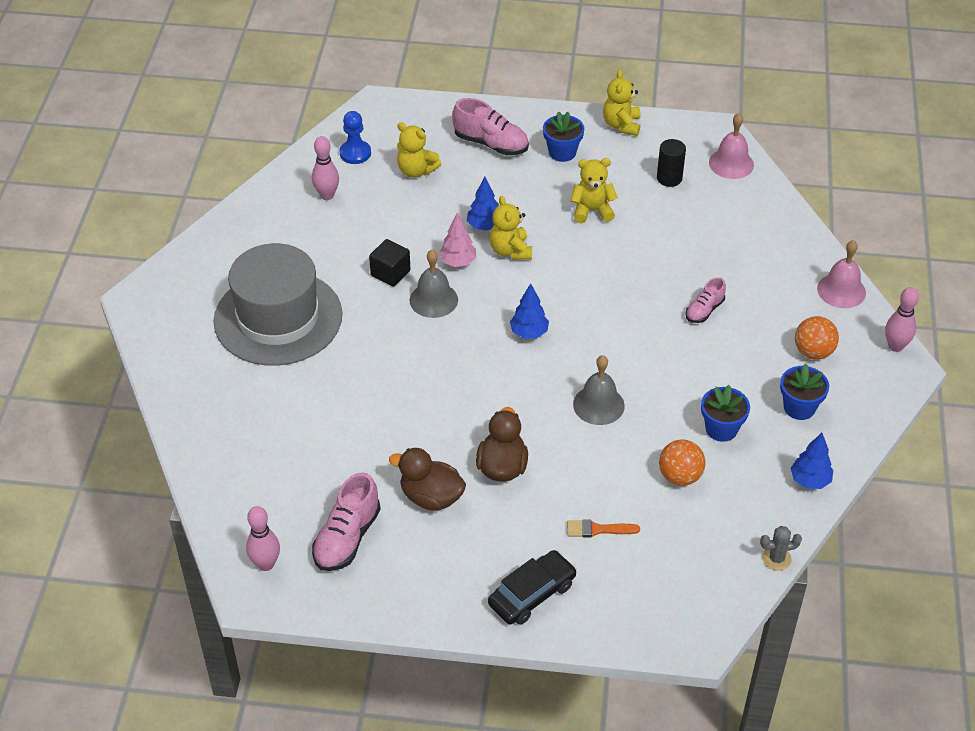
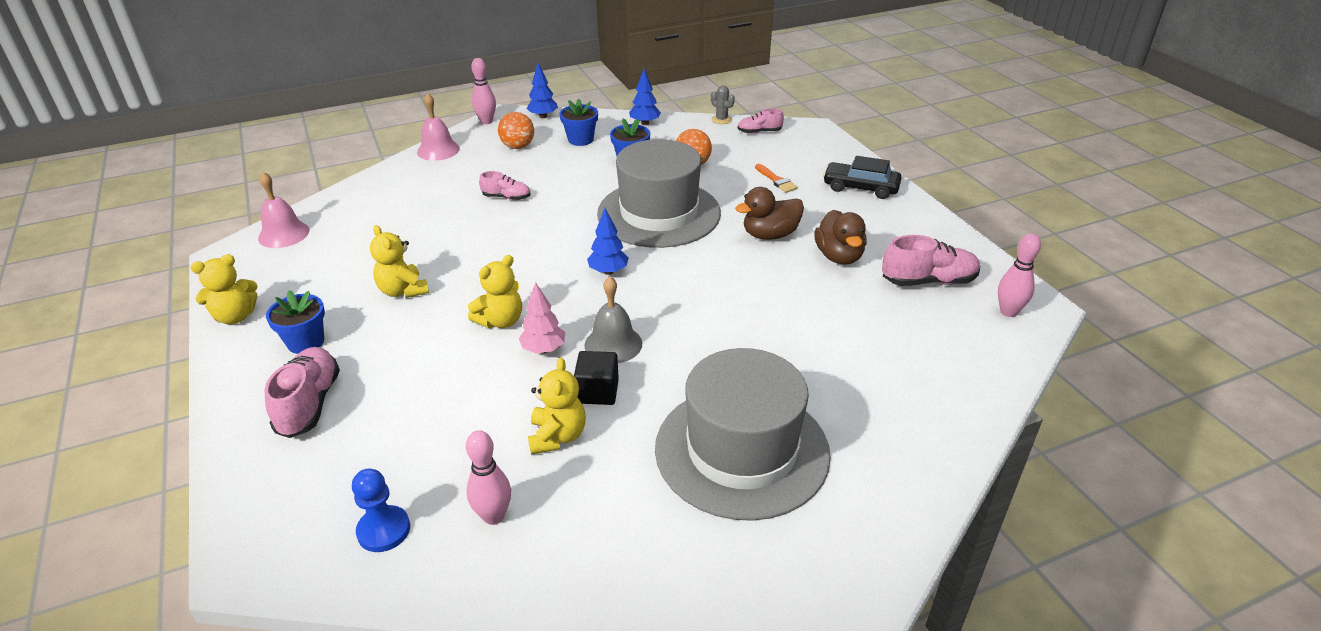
camera: 120 degrees left, 10 degrees down
yellow teddy bear [397,122,441,178] -> yellow teddy bear moved to [528,358,586,455]
blue tree [467,177,499,231] -> blue tree moved to [527,63,558,118]
grey bell [573,355,625,425] -> grey hat [597,139,721,248]
black cylinder [657,139,686,187] -> none
none -> pink shoe [737,108,784,134]

